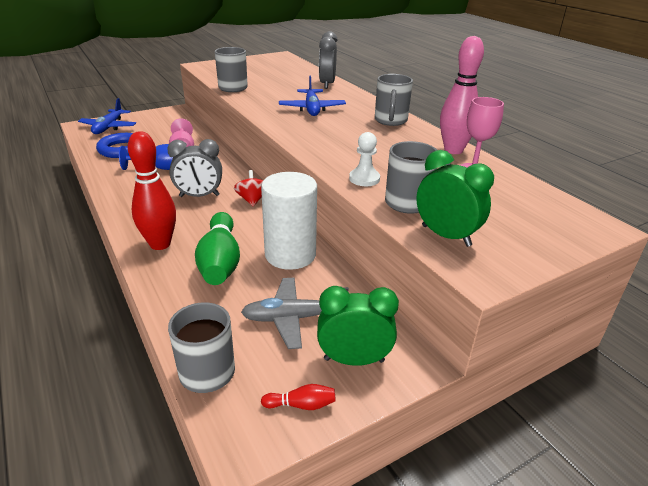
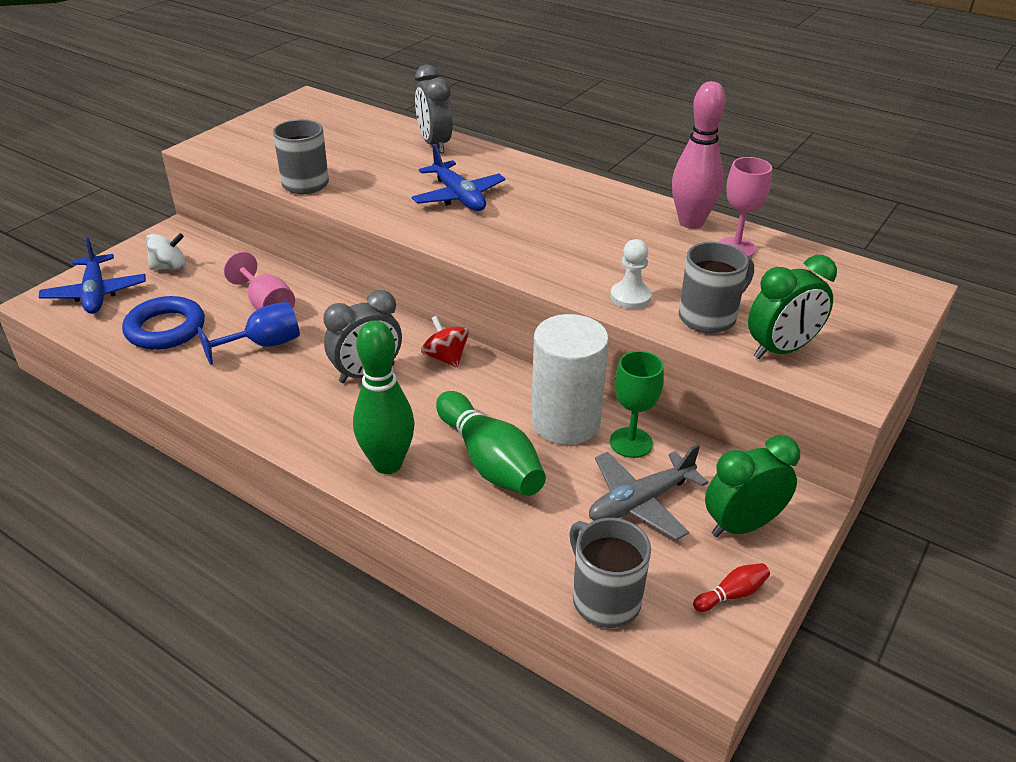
camera: 25 degrees left, 5 degrees up
red bowling pin [128,131,176,250] -> green bowling pin [353,320,415,474]
grey mug [375,74,413,126] -> none
green clock [416,150,494,247] -> green clock turned 135 degrees clockwise [748,255,837,359]
none -> white spinning top [146,233,186,270]
none -> green goblet [610,351,664,458]

